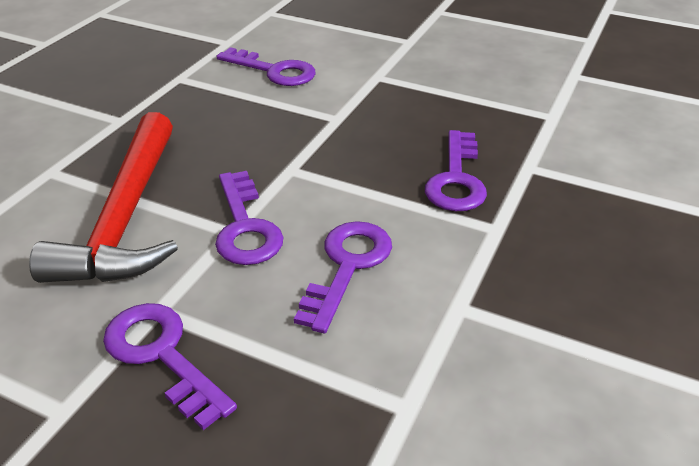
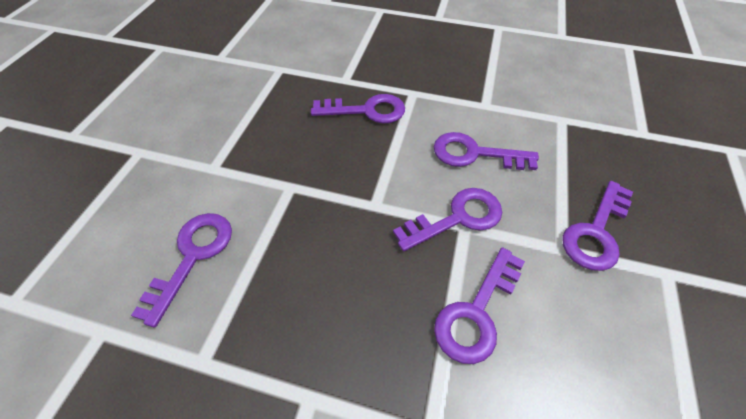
camera: 100 degrees left, 15 degrees up
red hammer [29,112,178,283] -> purple key [434,247,525,364]

